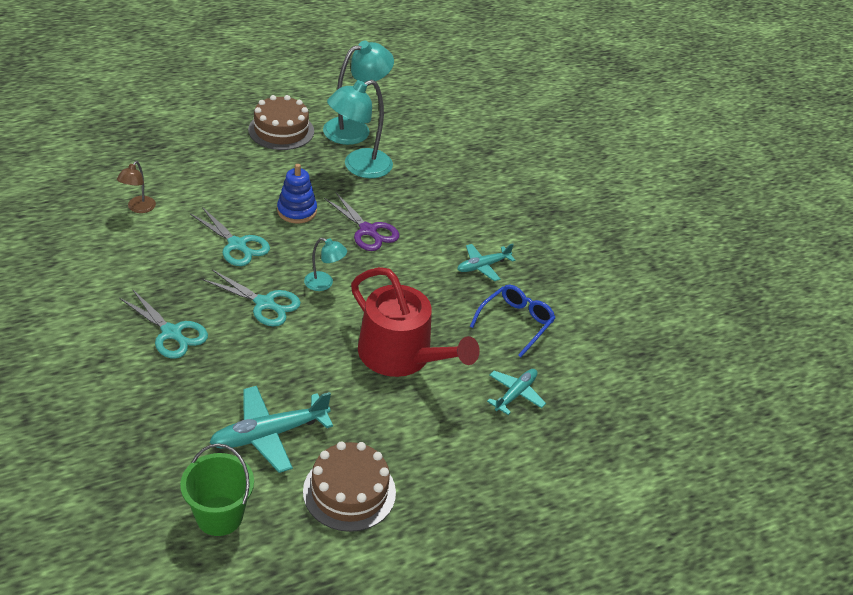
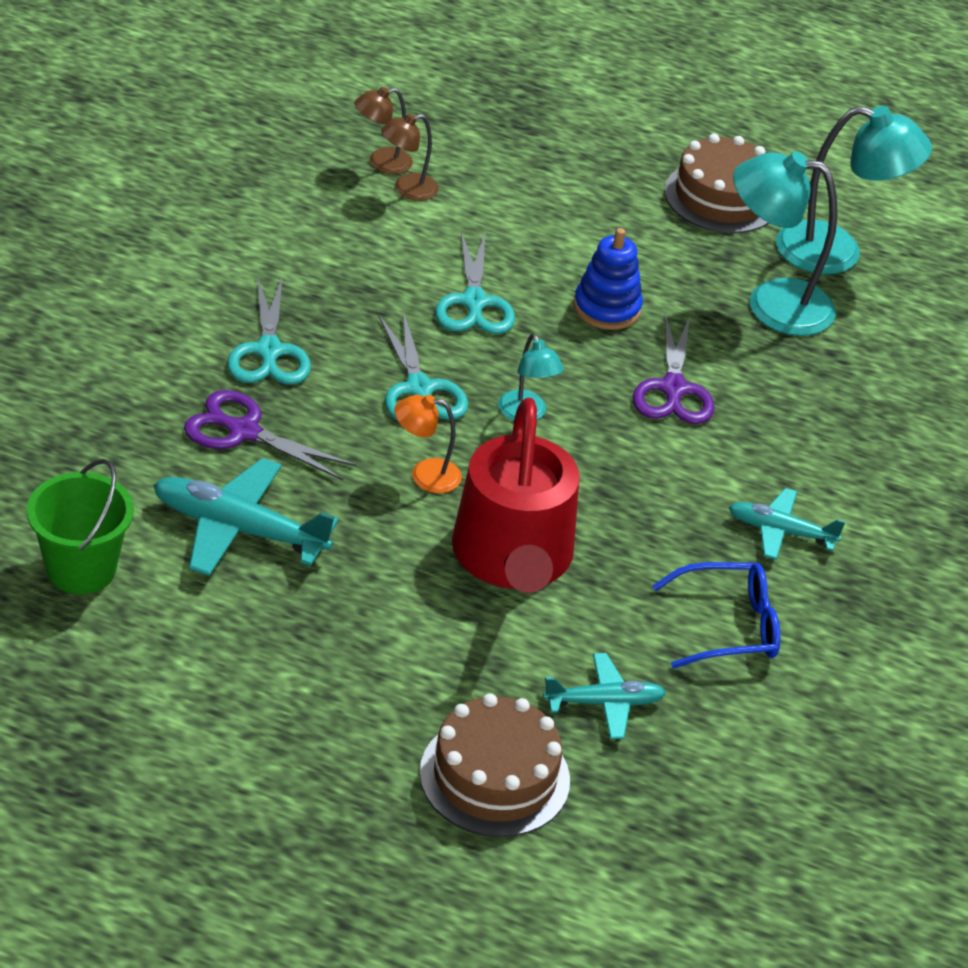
camera: 45 degrees right, 0 degrees up
brown cake [303,442,396,532] -> brown cake moved to [420,693,570,837]
none -> purple scissors [184,390,356,480]
none -> brown lamp [354,87,413,174]
none -> orange lamp [394,395,462,493]

